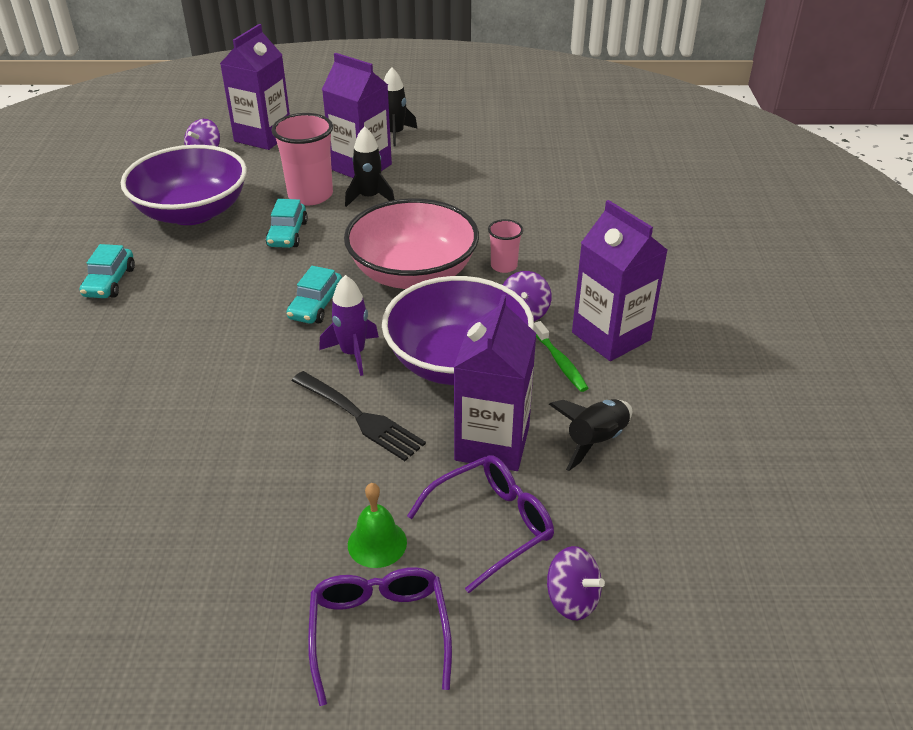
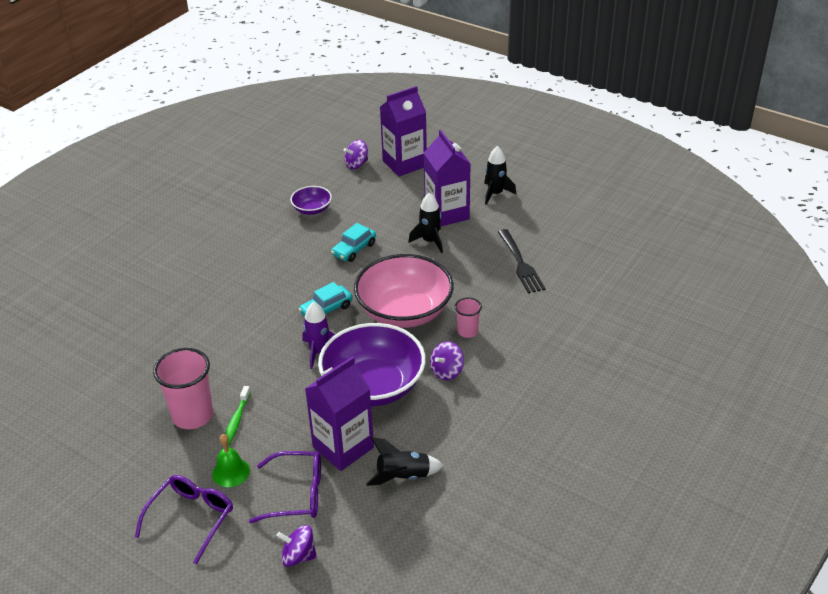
camera: 35 degrees right, 0 degrees up
turquoise car [80,244,135,298] -> none
purple bowl [121,145,247,225] -> purple bowl [290,186,332,215], size x0.47
pink cup [271,113,333,205] -> pink cup moved to [153,348,213,429]
black fork [292,371,426,461] -> black fork moved to [498,229,546,293]
green toothbrush [534,321,588,392] -> green toothbrush moved to [225,386,251,447]
purple spinning top [547,546,605,620] -> purple spinning top turned 120 degrees clockwise [276,525,317,567]
purple carton [572,200,668,361] -> none

